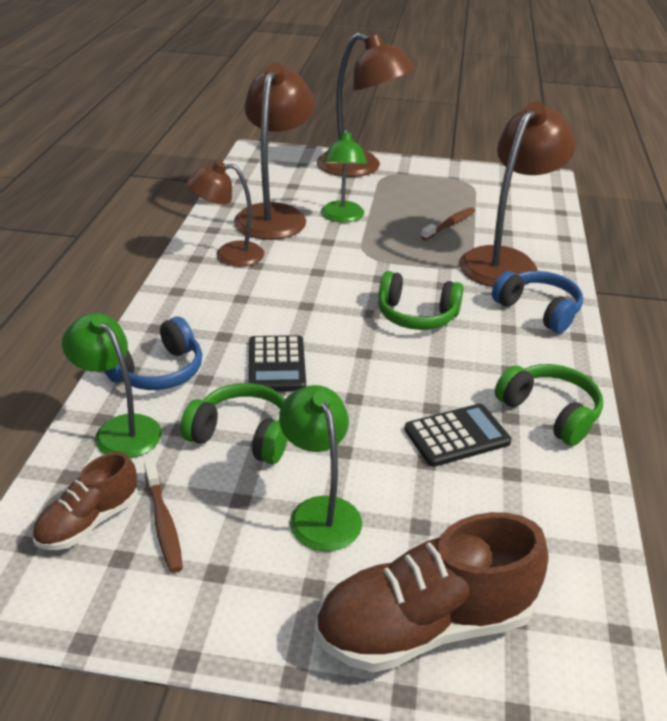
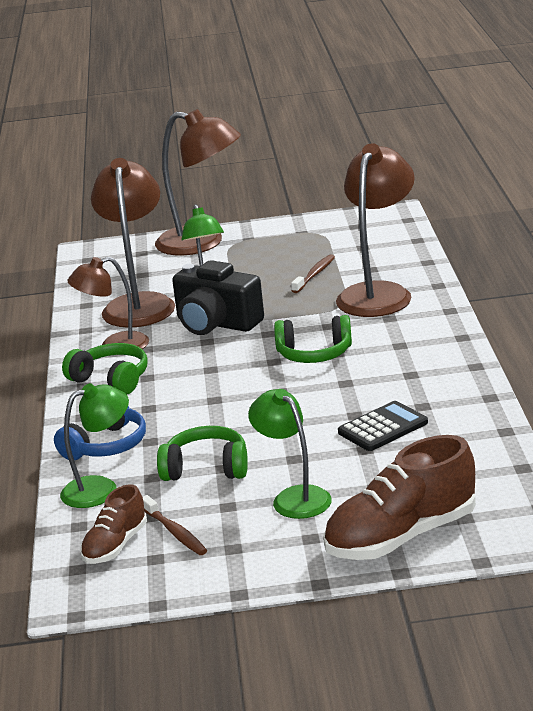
camera: 10 degrees left, 10 degrees down
green lamp [62,313,162,458] -> green lamp turned 120 degrees clockwise [60,383,129,508]
black calculator [249,335,306,391] -> none
blue headphones [492,271,583,333] -> none
green headphones [495,364,603,446] -> green headphones moved to [62,343,148,395]
none -> black camera [172,260,264,335]

